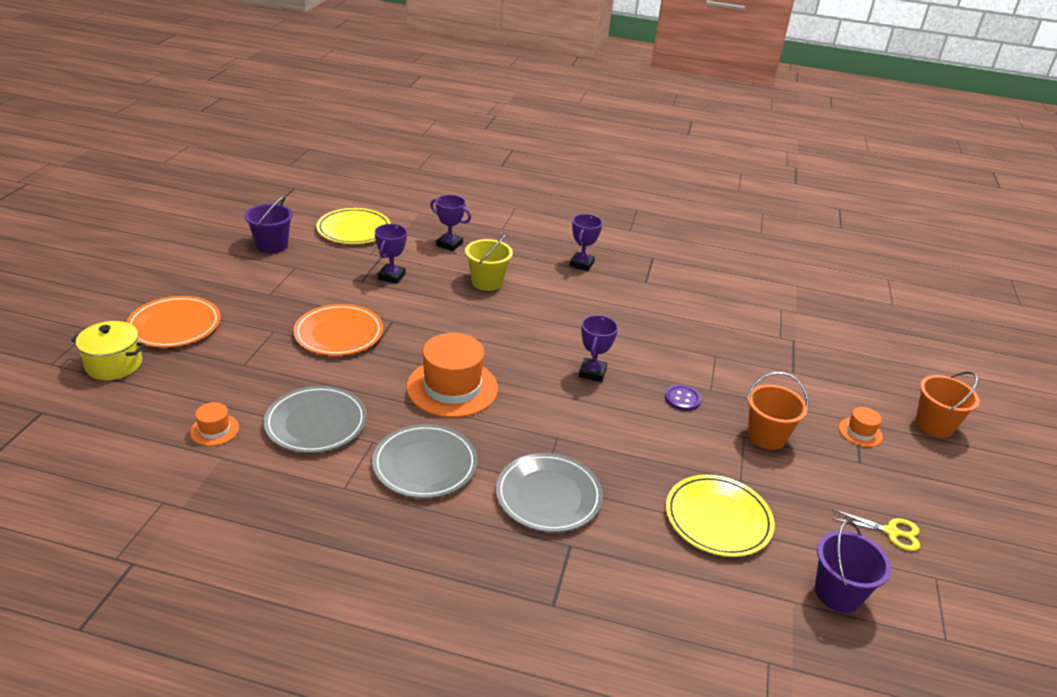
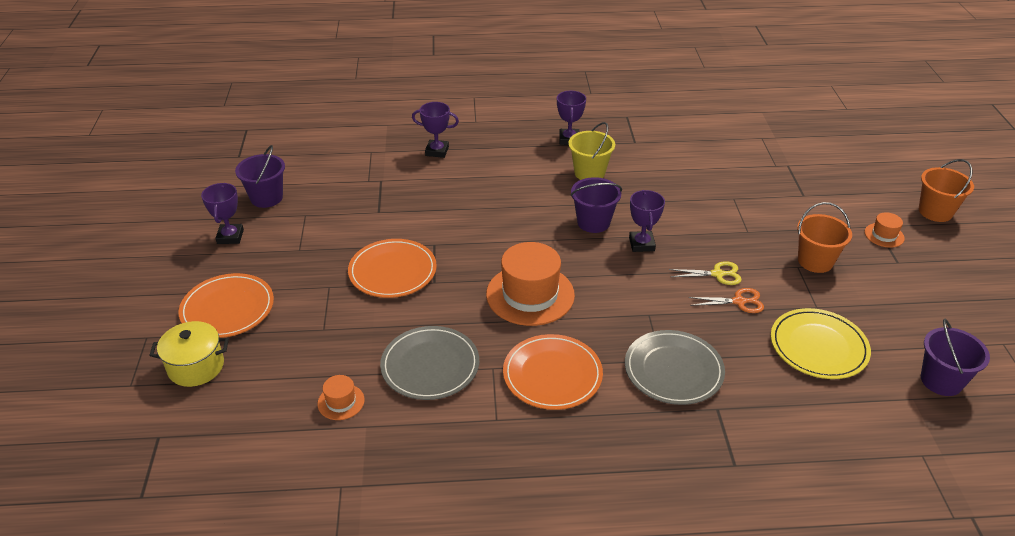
camera: 15 degrees left, 5 degrees up
yellow plate [316,208,391,244] -> none
grey plate [372,424,478,498] -> orange plate [503,334,603,410]
purple trophy [375,224,407,284] -> purple trophy moved to [201,183,244,244]
yellow bucket [465,233,513,291] -> yellow bucket moved to [568,122,615,180]
purple button [665,385,701,411] -> none
yellow scissors [832,509,920,551] -> yellow scissors moved to [669,261,742,285]
none -> purple bucket [570,177,622,233]
none -> orange scissors [689,288,764,313]

